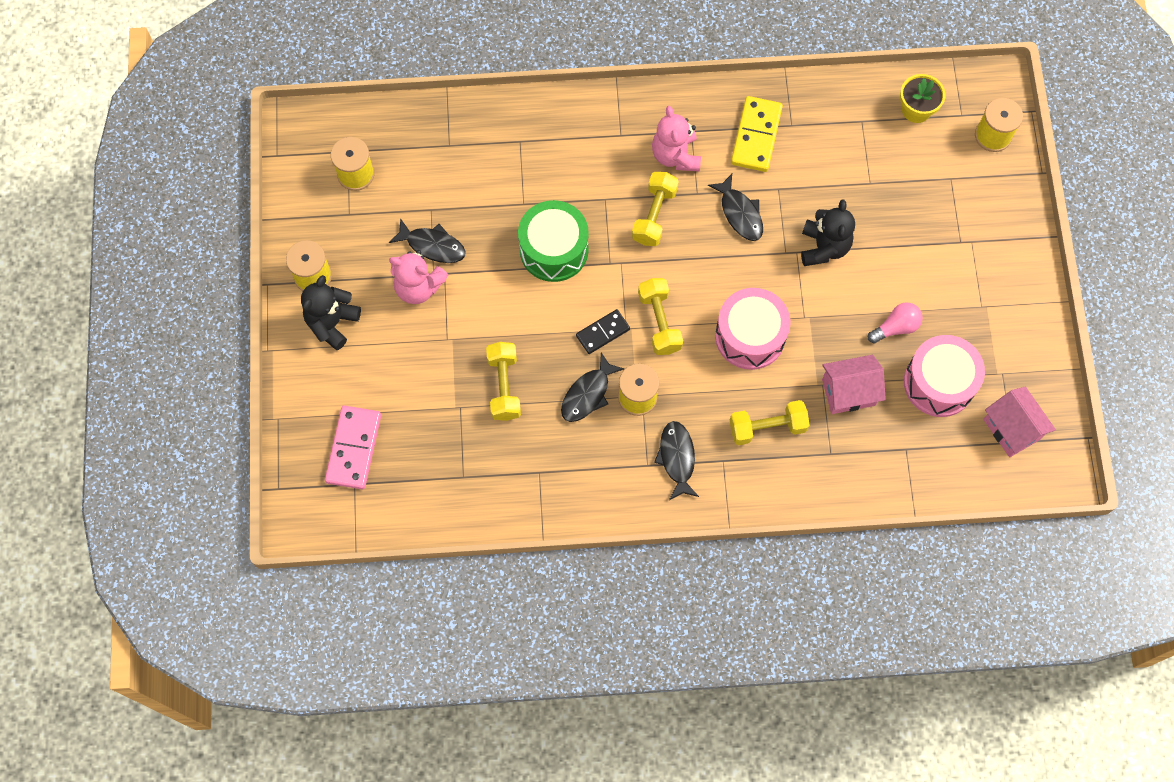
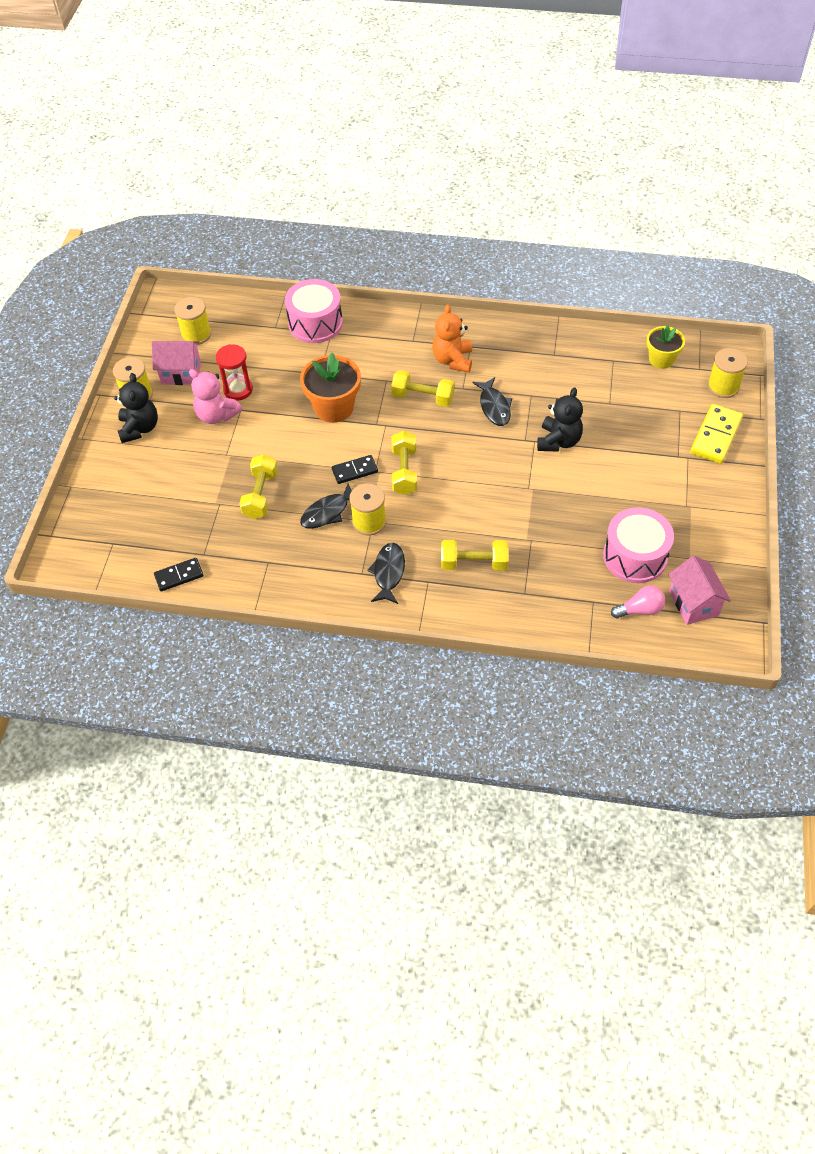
camera: 15 degrees right, 15 degrees down
black teddy bear [301,275,361,350] -> black teddy bear turned 135 degrees clockwise [114,373,158,443]
pink domino [325,406,381,489] -> none
black fish [389,218,466,263] -> red hourglass [216,344,253,401]
green drum [518,200,589,282] -> orange flower pot [300,353,361,423]
yellow dumbbell [632,172,679,246] -> yellow dumbbell turned 75 degrees clockwise [391,370,455,407]
pink teddy bear [652,106,701,171] -> orange teddy bear [432,304,472,373]
pink drum [715,288,791,370] -> pink drum moved to [285,279,343,343]
yellow domino [731,96,783,172] -> yellow domino moved to [690,404,743,464]
pink house [822,355,886,414] -> pink house moved to [152,341,201,385]
pink light bulb [868,302,923,343] -> pink light bulb moved to [611,586,665,619]
none -> black domino [154,558,204,591]

